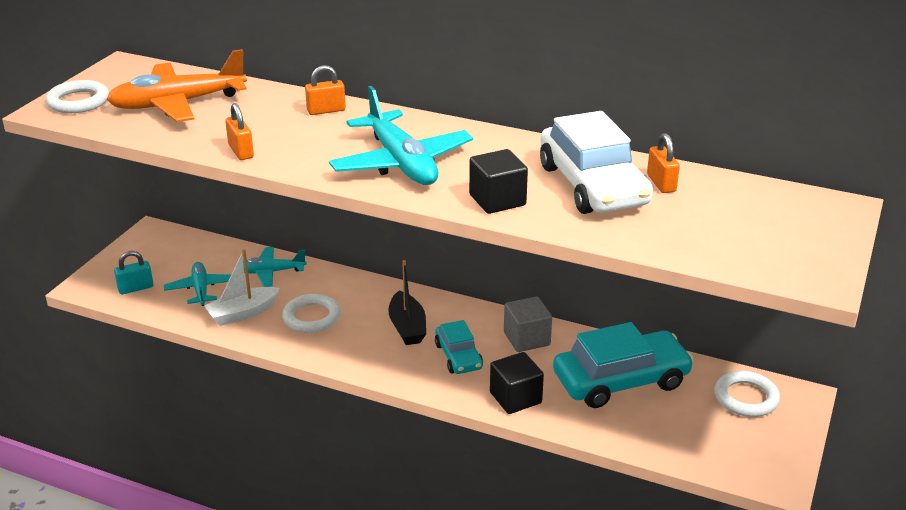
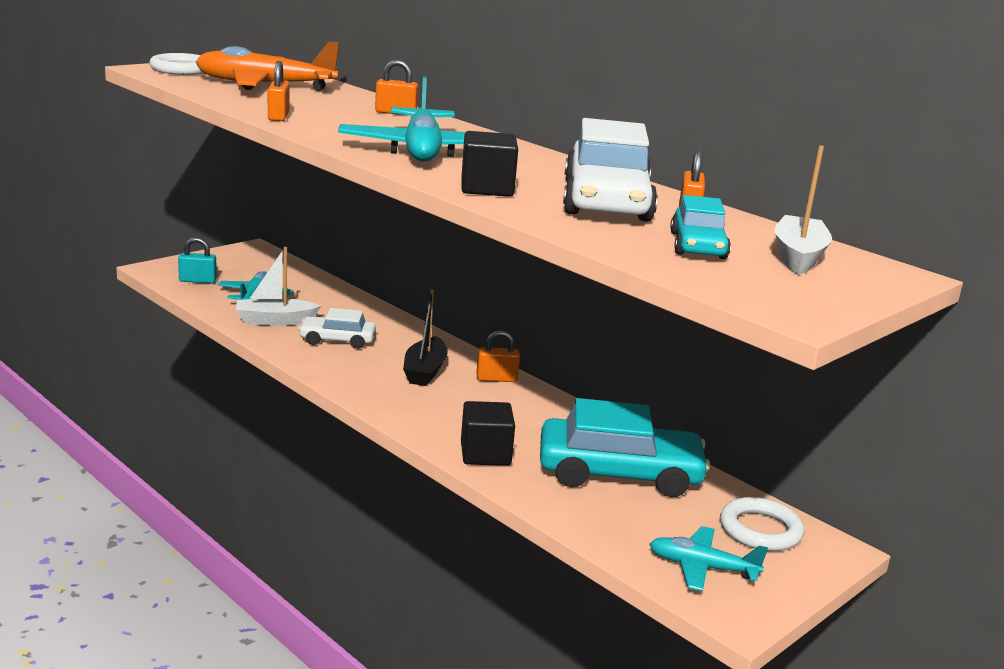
camera: 20 degrees right, 10 degrees down
turquoise plane [243,247,307,287] -> turquoise plane moved to [650,526,768,591]
white ring [282,294,341,333] -> white car [298,308,376,349]
turquoise car [435,320,483,374] -> turquoise car moved to [670,195,731,259]
grey cube [504,297,552,352] -> none
none -> orange padlock [476,330,520,382]
none -> white boat [774,146,832,275]

